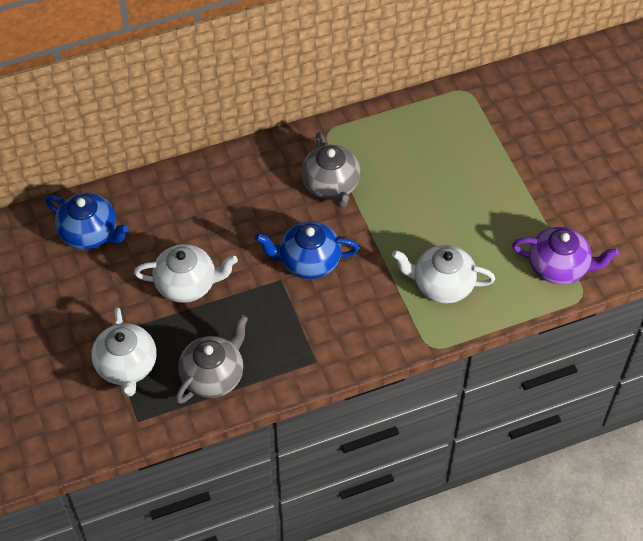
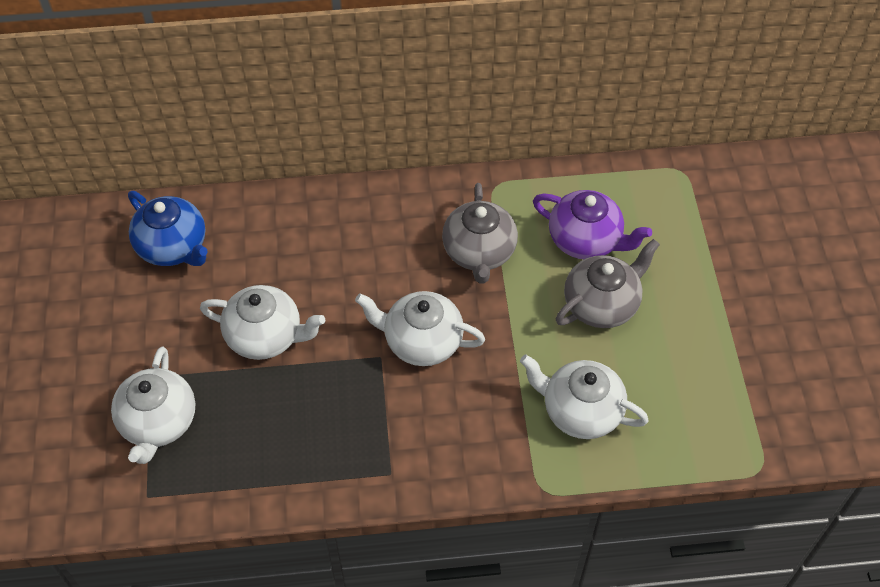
camera: 15 degrees right, 0 degrees up
grey teapot [175,315,248,404] -> grey teapot moved to [556,239,660,328]
blue teapot [255,221,359,279] -> white teapot [355,291,485,366]
purple teapot [512,227,619,285] -> purple teapot moved to [533,190,652,259]

